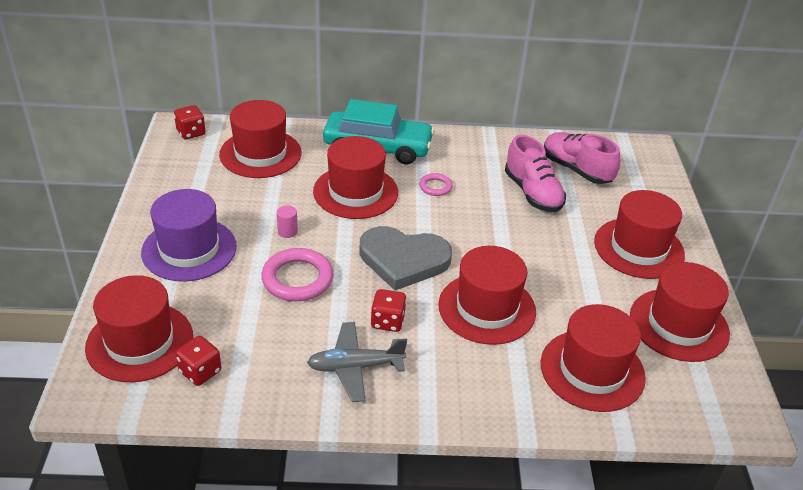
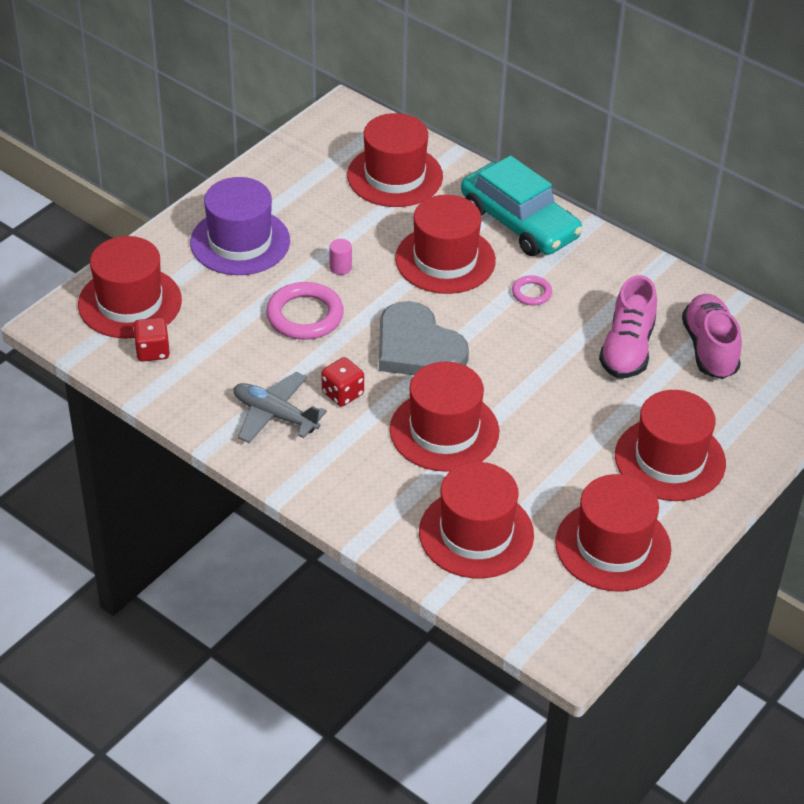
camera: 40 degrees right, 5 degrees up
red dice [174,105,206,139] -> none

